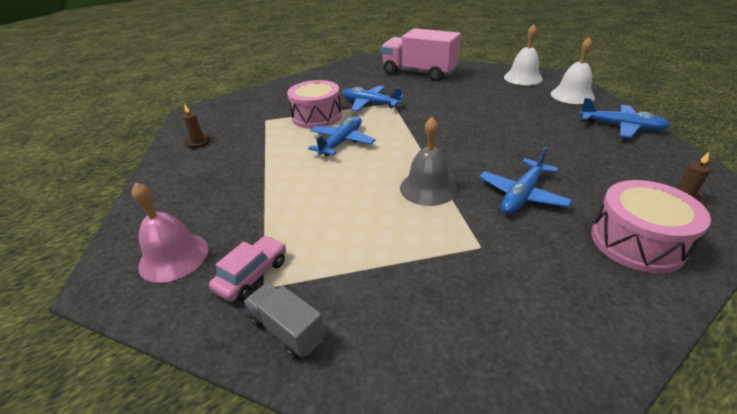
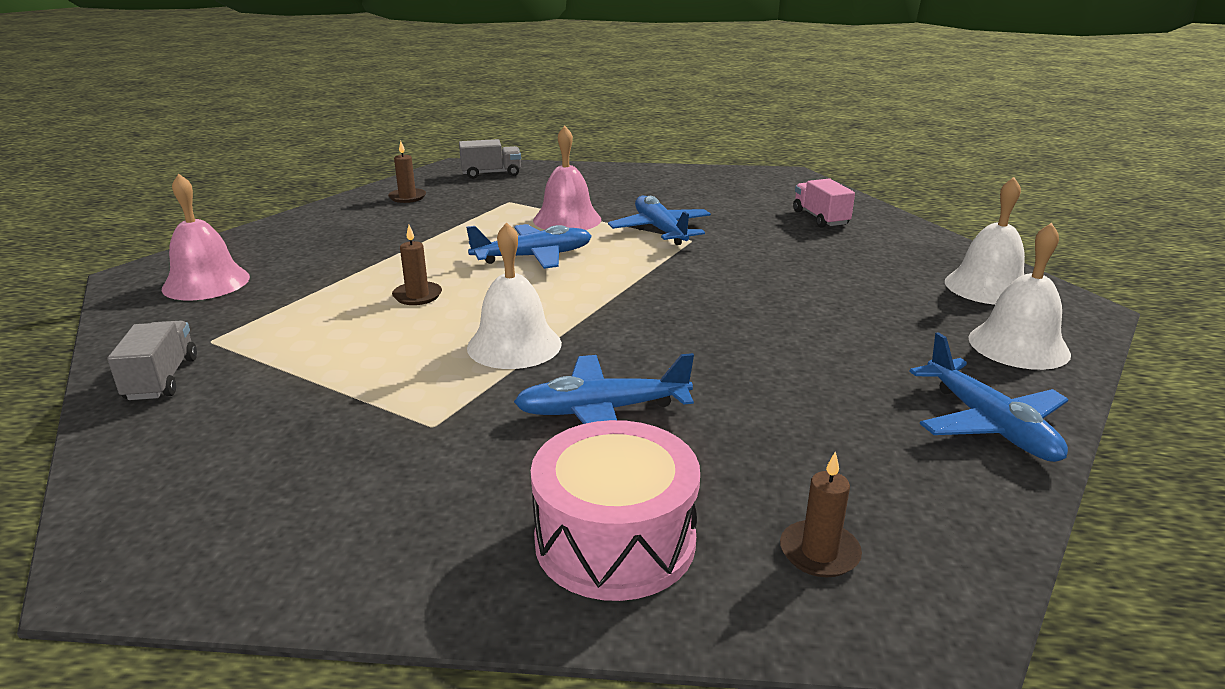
camera: 40 degrees right, 10 degrees down
pink car [209,235,286,302] -> none
pink drum [287,80,342,129] -> pink bell [533,126,601,230]
pink truck [381,28,461,81] -> pink truck [793,179,855,228], size x0.49
grey bell [400,117,457,206] -> white bell [467,222,562,369]
none -> brown candle [392,225,442,305]
none -> grey truck [459,139,521,178]

